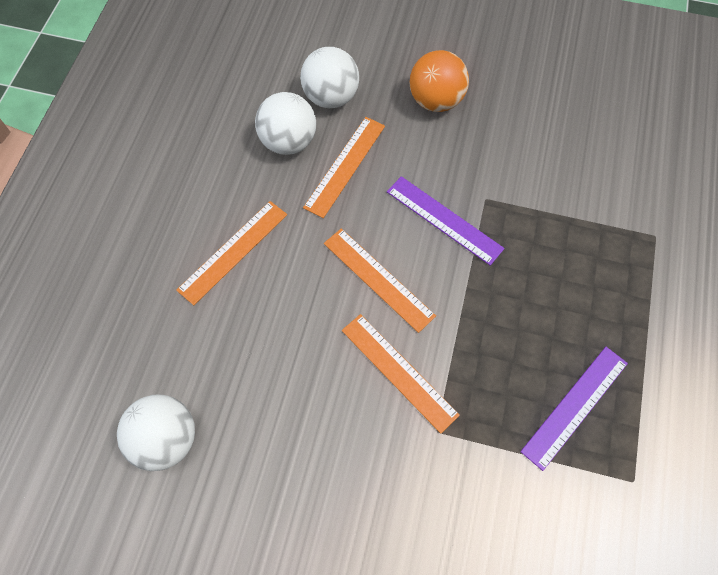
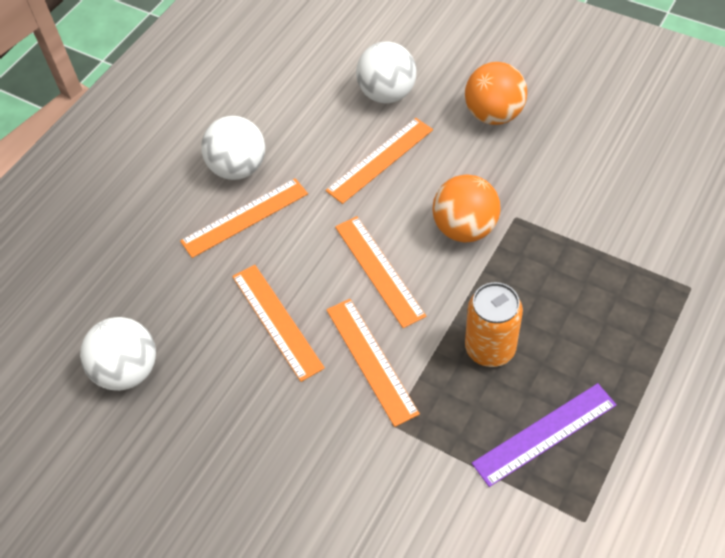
camera: 20 degrees right, 10 degrees down
white ball [255,92,316,155] -> white ball moved to [201,116,265,180]
purple ruler [387,176,505,266] -> orange ball [432,175,501,242]
none -> orange ruler [232,265,325,382]
none -> orange can [465,282,523,367]

